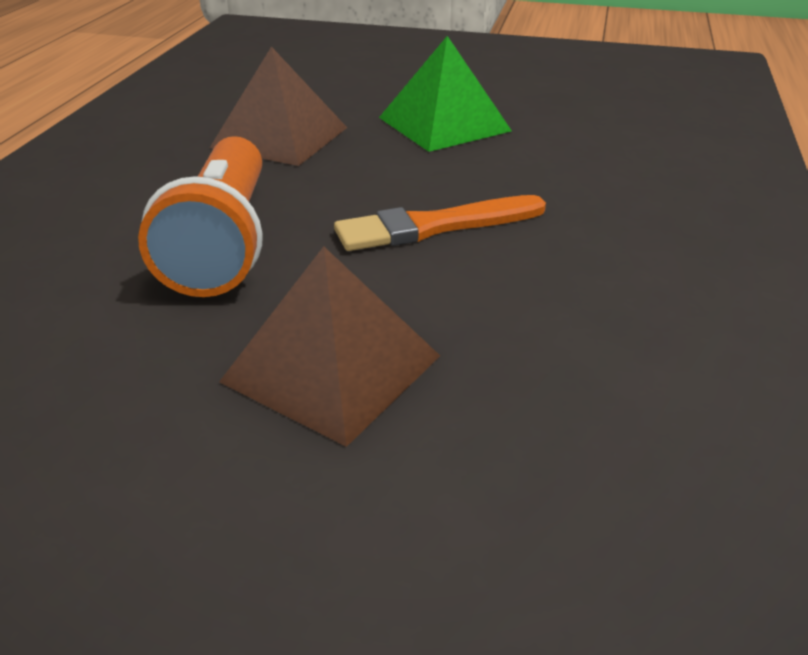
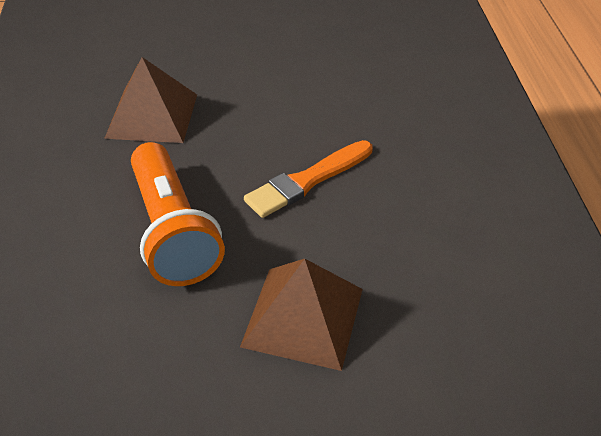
camera: 20 degrees left, 10 degrees up
green pyramid [379,36,512,152] -> none

